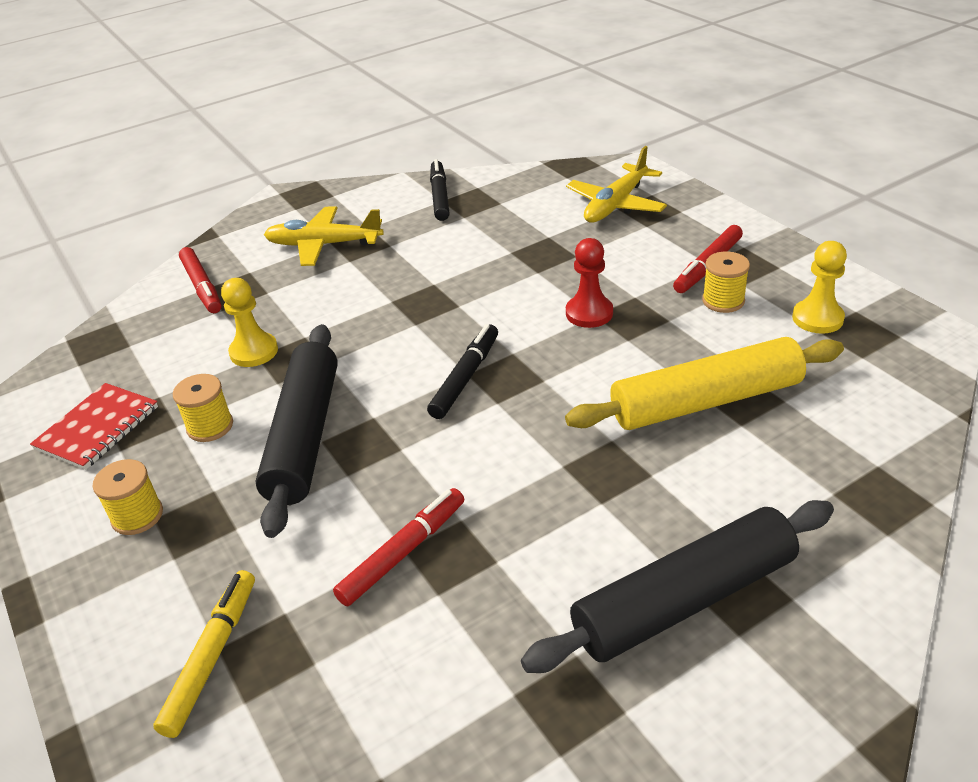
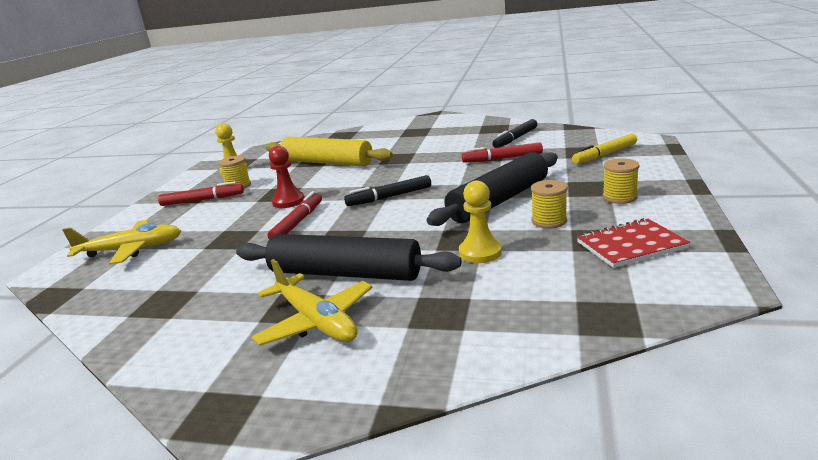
camera: 135 degrees left, 15 degrees down
red marker [179,247,222,313] -> red marker moved to [267,191,322,239]
black marker [430,159,450,221] -> black marker moved to [492,119,537,148]
black rolling pin [521,500,834,673] -> black rolling pin moved to [236,234,462,281]

